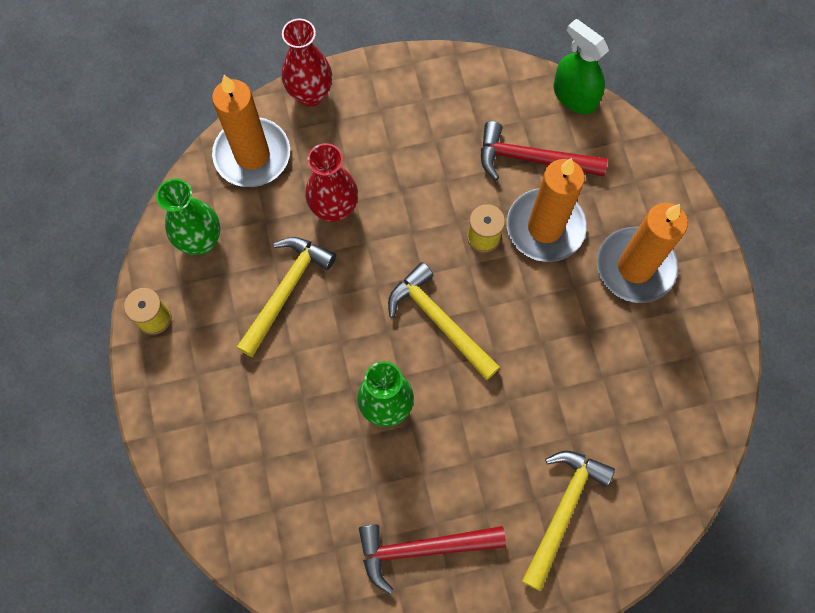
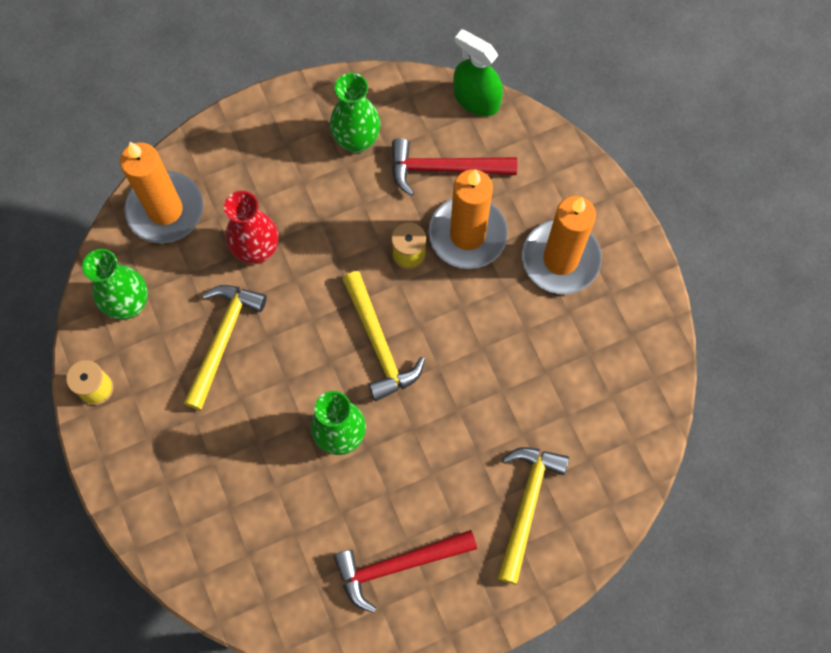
camera: 10 degrees left, 0 degrees up
red vase [282,19,332,107] -> none
yellow hammer [388,262,500,380] -> yellow hammer turned 150 degrees counterclockwise [342,271,425,401]
none -> green vase [330,73,381,153]

